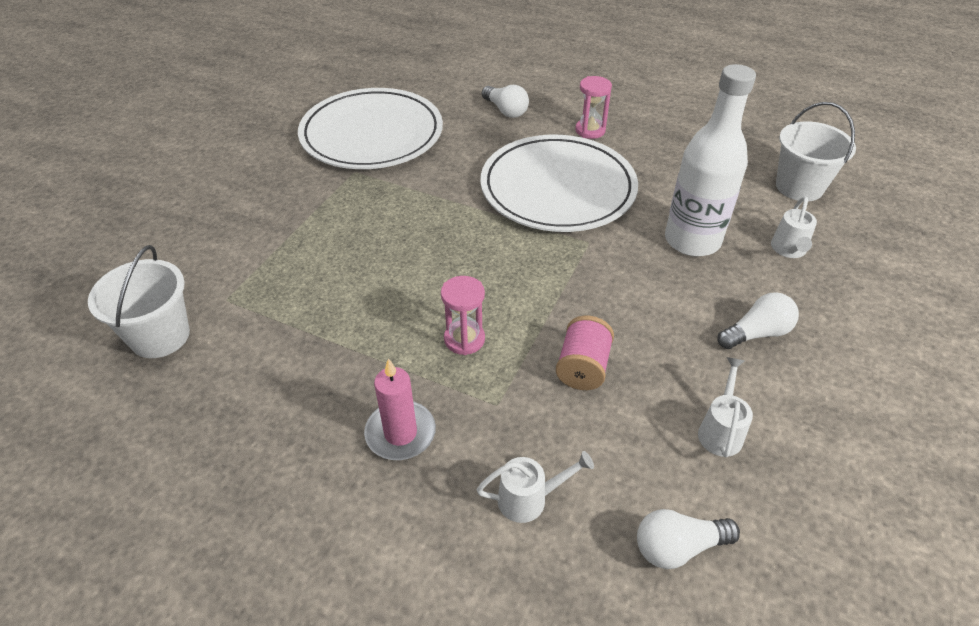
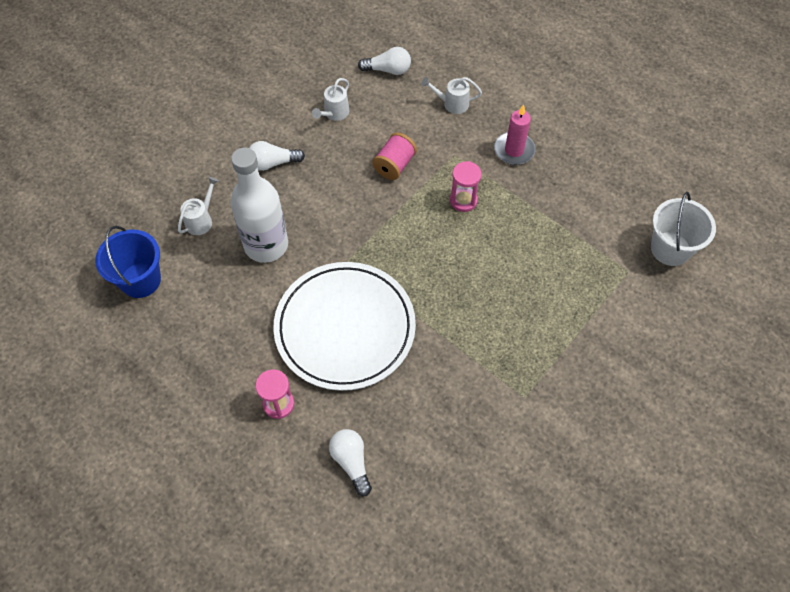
camera: 165 degrees left, 15 degrees up
white plate [298,88,443,169] -> none
white bucket [776,102,856,202] -> blue bucket [95,226,161,298]

